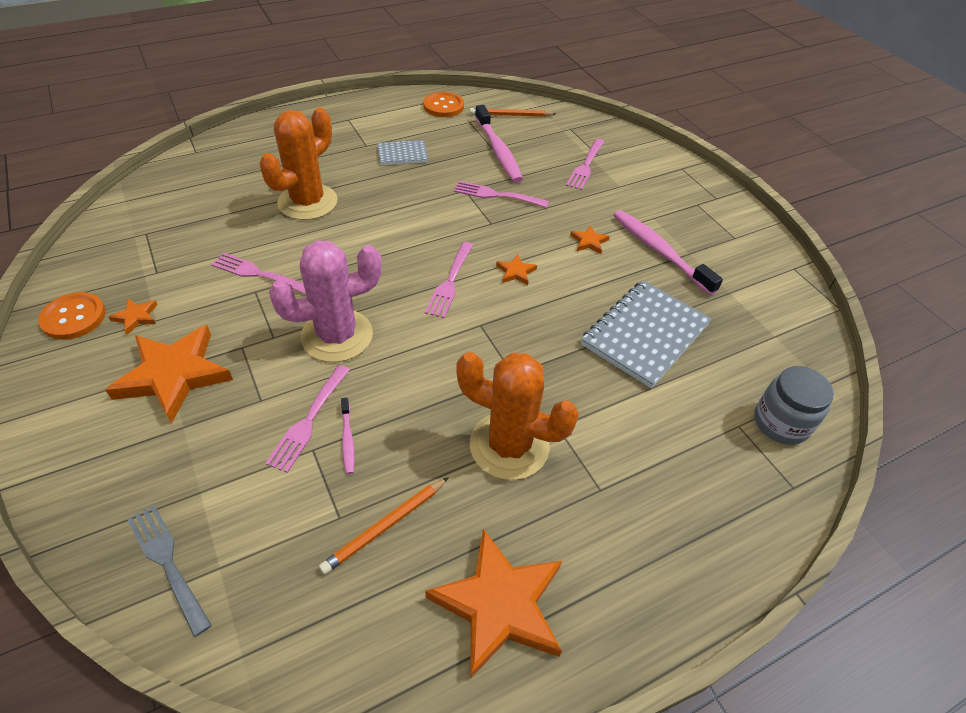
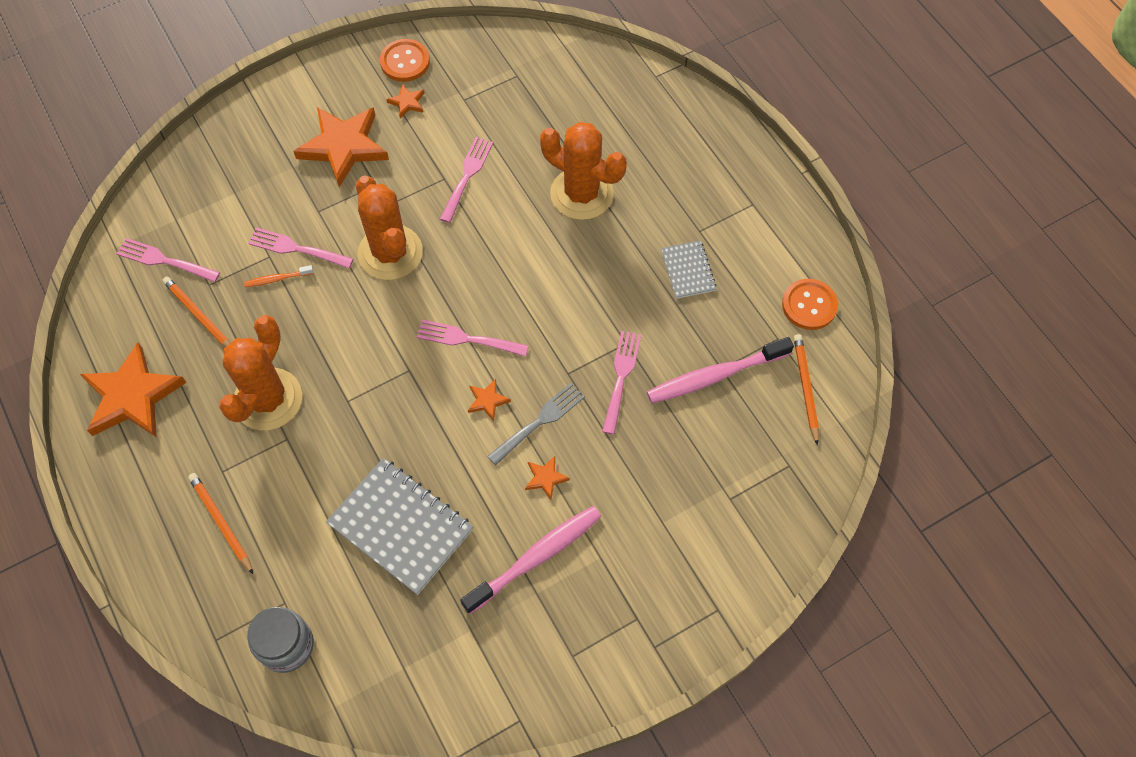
camera: 90 degrees right, 15 degrees up
grey fork [127,504,212,637] -> grey fork moved to [487,383,585,465]
pink cactus [269,241,382,362] -> orange cactus [356,176,423,280]
pink toothbrush [341,398,355,474] -> orange toothbrush [244,265,314,287]
pink fork [566,139,604,190] -> pink fork moved to [116,238,220,282]
none -> orange pencil [188,473,253,574]

